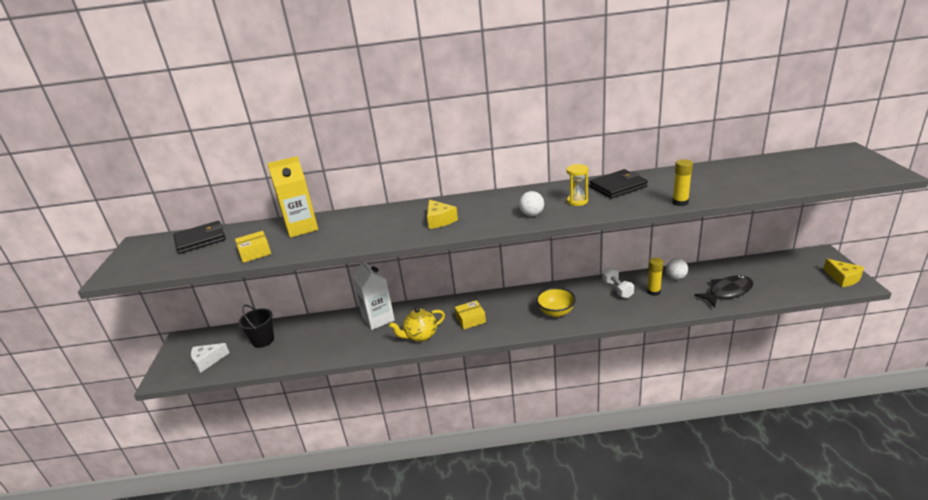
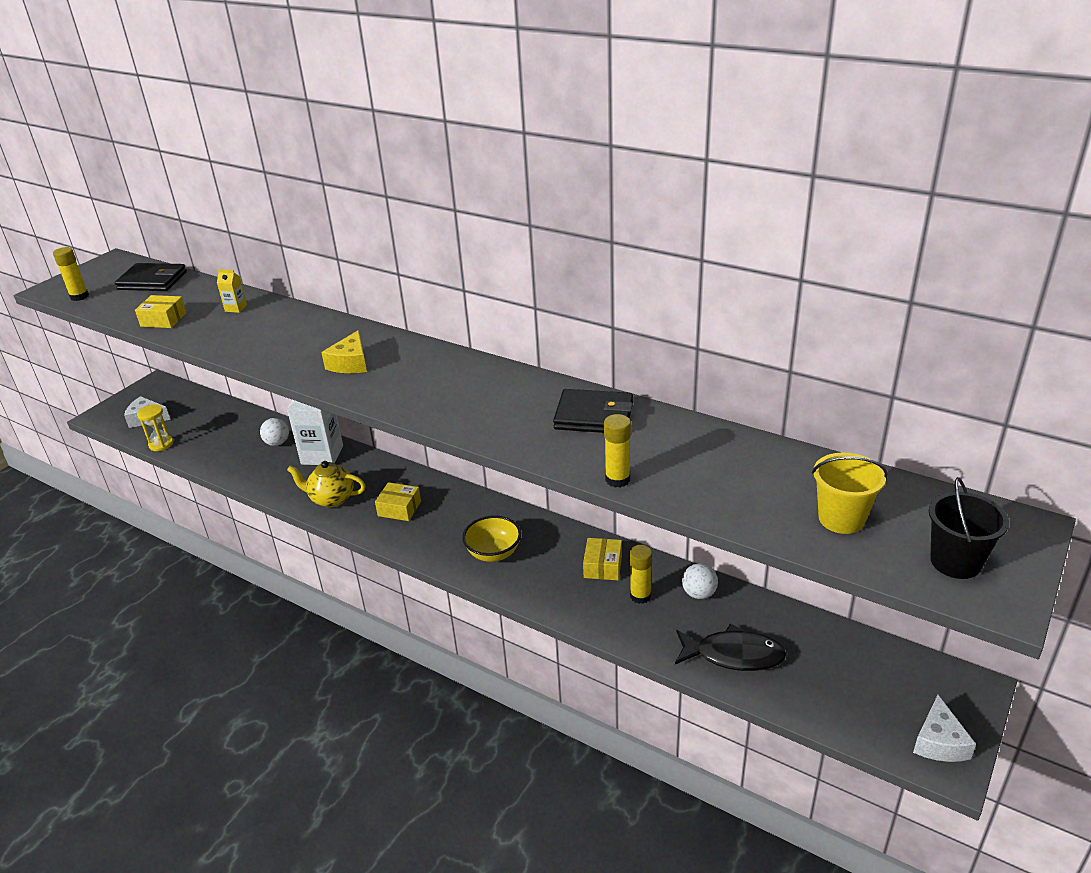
camera: 35 degrees right, 5 degrees up
black bucket [238,305,274,348] -> black bucket moved to [929,477,1009,579]
yellow carton [267,156,318,238] -> yellow carton [217,269,247,313], size x0.45
white ball [519,191,544,216] -> white ball moved to [260,418,289,446]
yellow hourglass [566,164,588,206] -> yellow hourglass moved to [137,404,173,451]
white dumbbell [603,267,634,298] -> yellow box [583,538,622,580]
yellow cheese [824,259,864,287] -> white cheese [913,695,976,762]
none -> yellow glue stick [53,247,89,301]
none -> yellow bucket [812,453,888,534]

